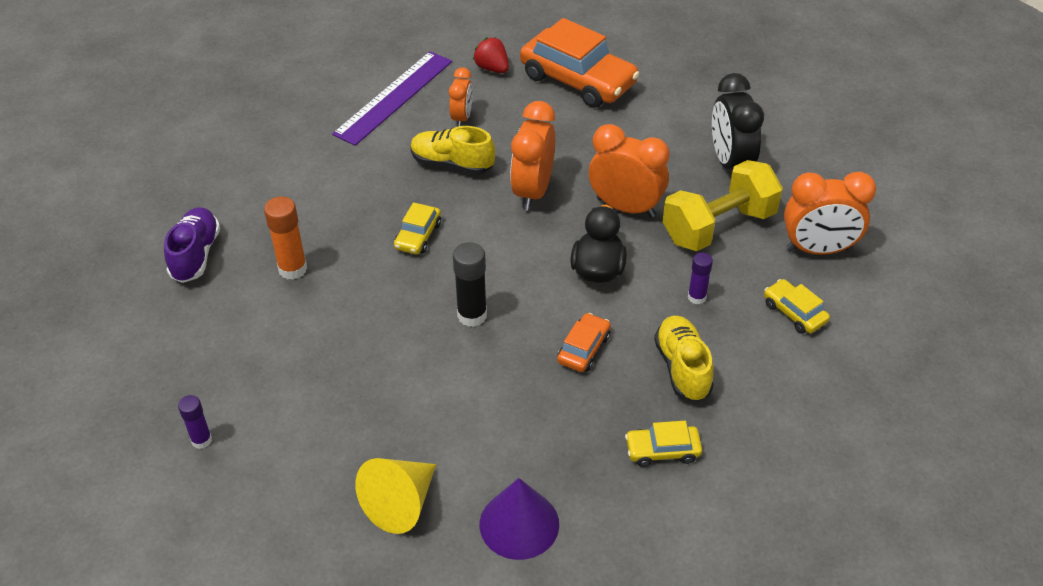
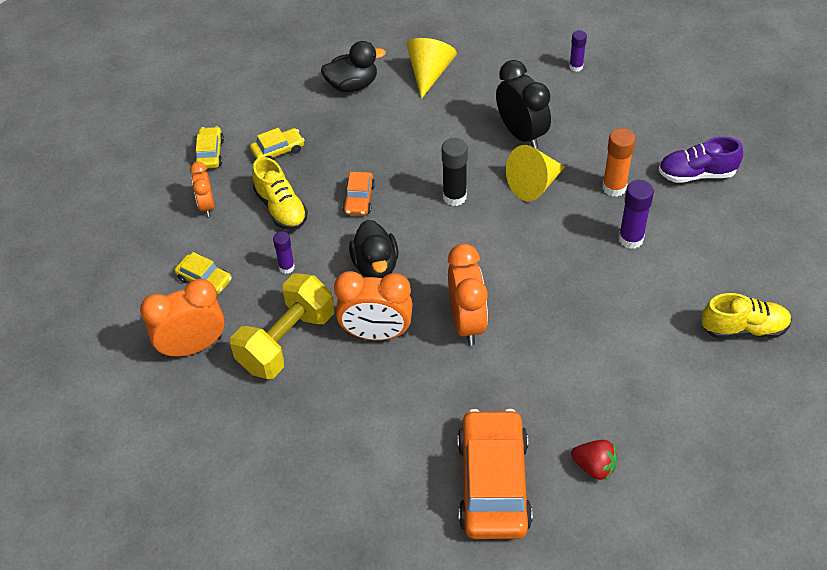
camera: 160 degrees right, 5 degrees up
purple shoe [164,207,220,283] -> purple shoe turned 105 degrees clockwise [658,137,743,183]
purple ruler [332,51,452,146] -> none
yellow car [394,202,441,255] -> yellow car moved to [194,127,224,168]
yellow shoe [410,126,495,174] -> yellow shoe moved to [701,293,792,338]
orange clock [449,67,473,127] -> orange clock moved to [190,162,214,217]
purple cone [480,478,559,560] -> black duck [321,41,386,92]
orange car [520,18,640,108] -> orange car turned 75 degrees clockwise [457,409,533,539]
black clock [712,73,764,170] -> black clock moved to [496,60,551,149]
none -> yellow cone [506,145,565,201]
none -> purple glue stick [619,180,654,249]

